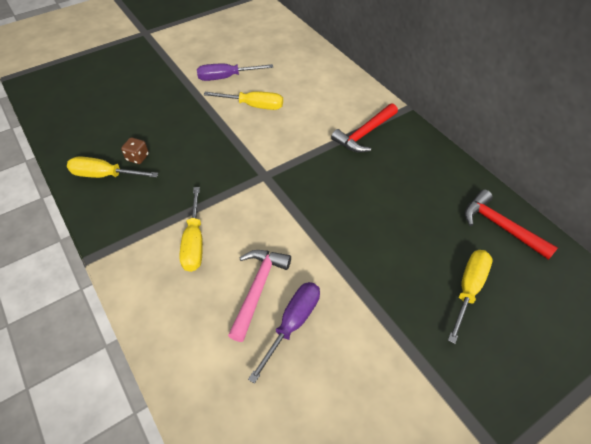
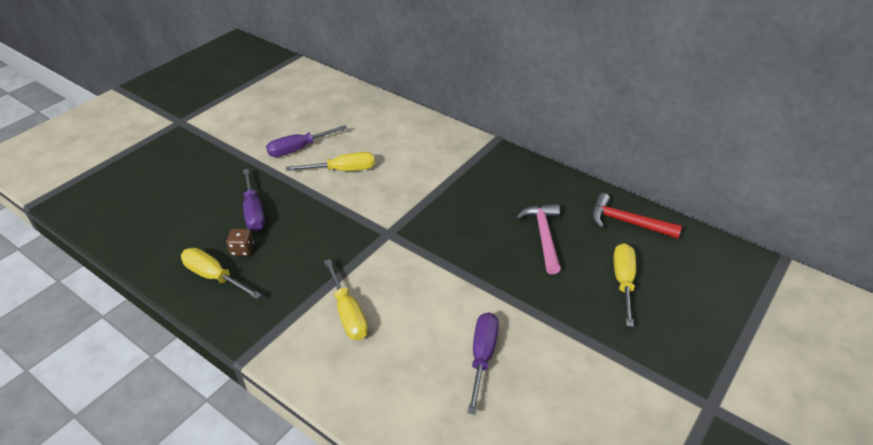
camera: 20 degrees left, 10 degrees down
yellow screwdriver [67,156,159,178] -> yellow screwdriver turned 45 degrees clockwise [181,248,262,299]
pink hammer [228,250,291,342] -> pink hammer moved to [516,204,561,274]
red hammer [331,103,398,153] -> none
none -> purple screwdriver [243,169,265,232]

